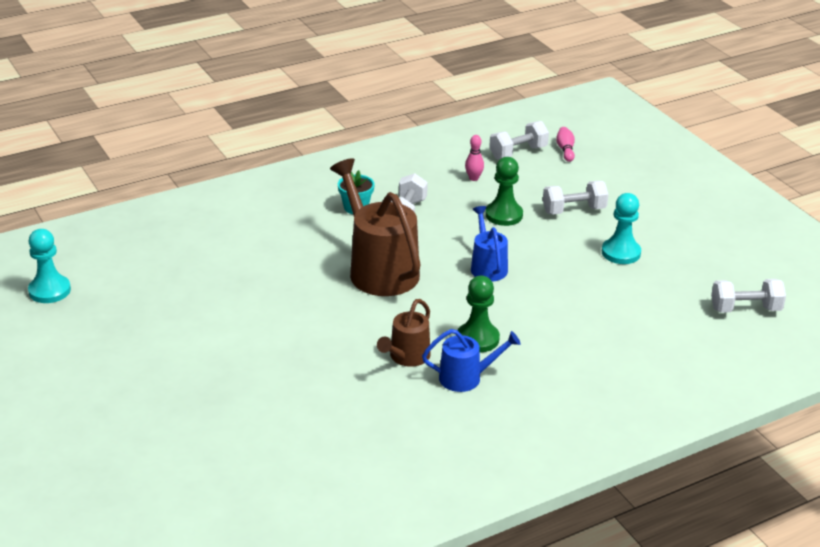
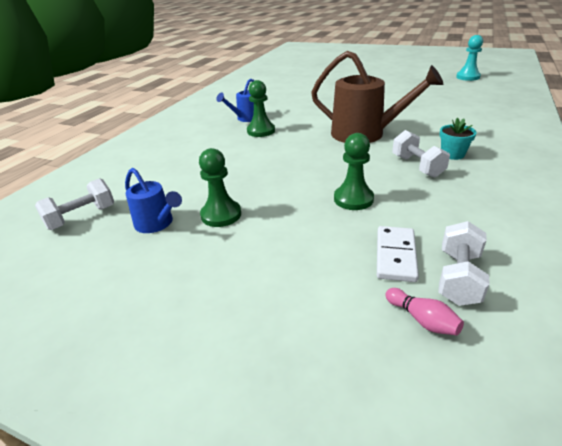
camera: 145 degrees right, 0 degrees up
brown watering can [377,299,431,367] -> none
pink bowling pin [465,135,484,181] -> none
blue watering can [471,206,508,281] -> blue watering can moved to [125,168,182,233]
white dumbbell [543,181,609,215] -> none
turquoise pawn [602,193,641,264] -> green pawn [199,148,241,227]
none -> white domino [377,226,419,282]

